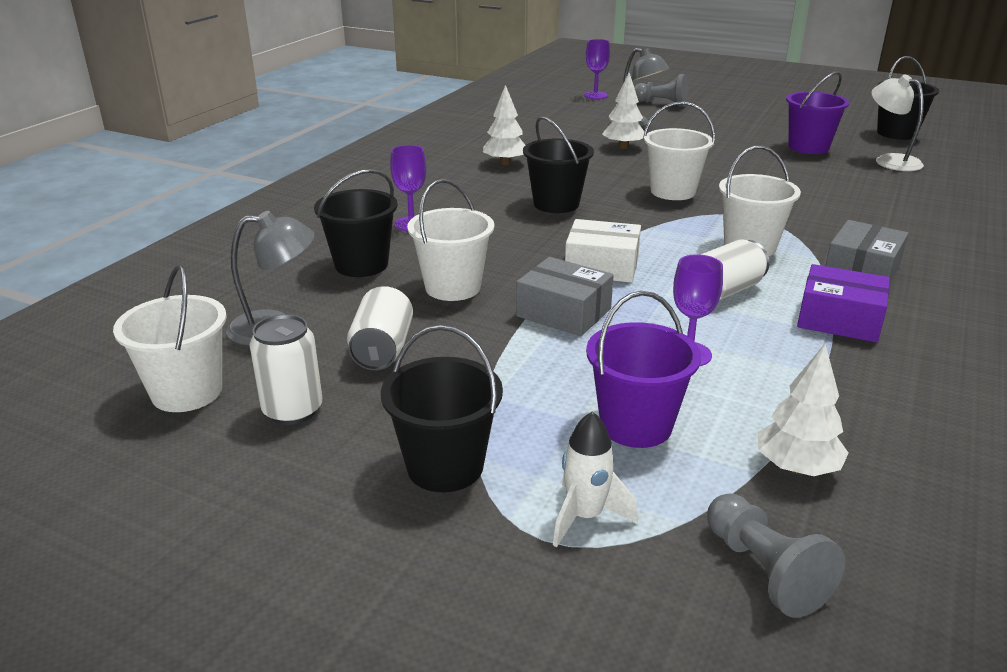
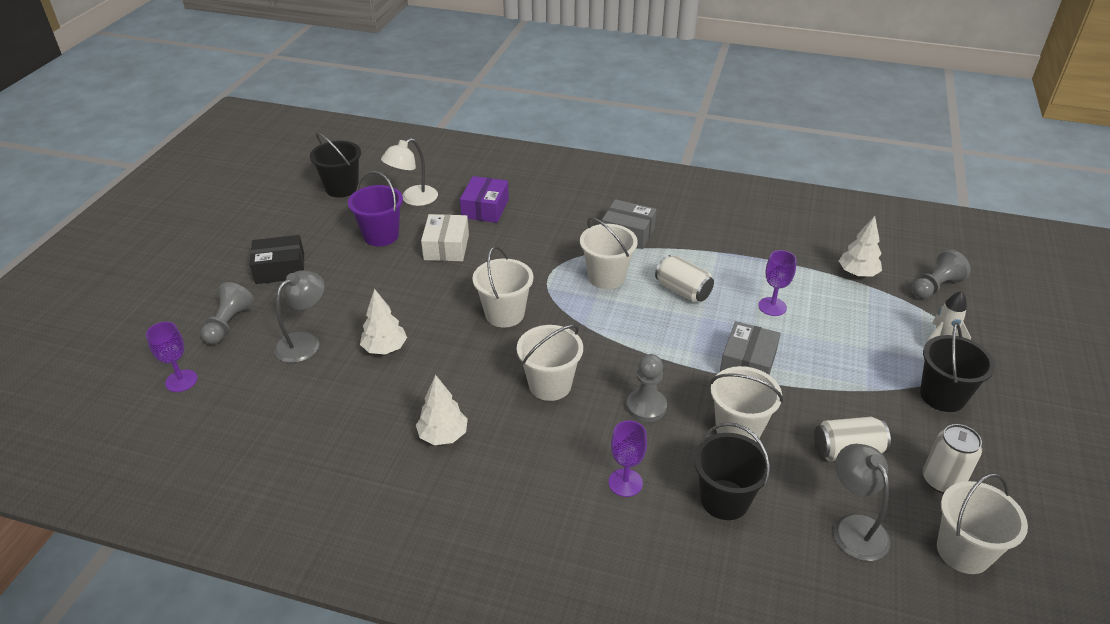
camera: 100 degrees left, 10 degrees up
black bucket [523,116,594,213] -> white bucket [517,325,583,401]
white box [565,219,641,283] -> white box moved to [421,214,469,261]
purple bucket [586,291,701,448] -> none
purple box [797,264,890,343] -> purple box moved to [460,176,509,223]
none -> black box [250,235,304,284]
none -> grey pawn [626,354,667,422]

